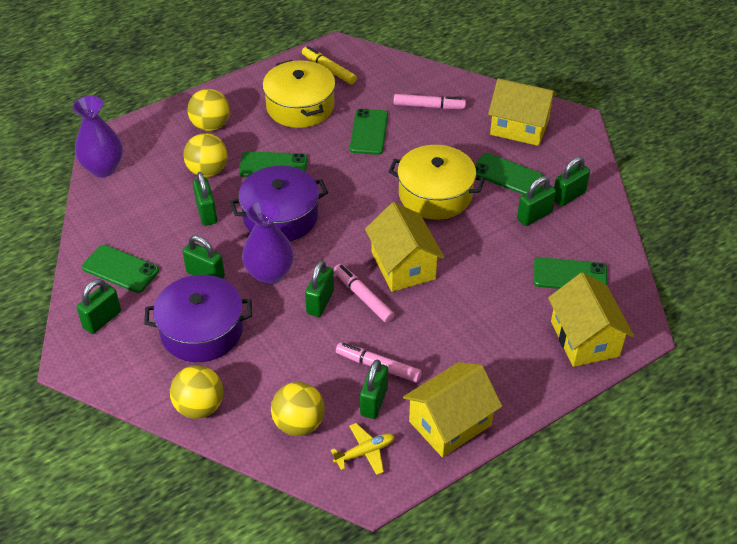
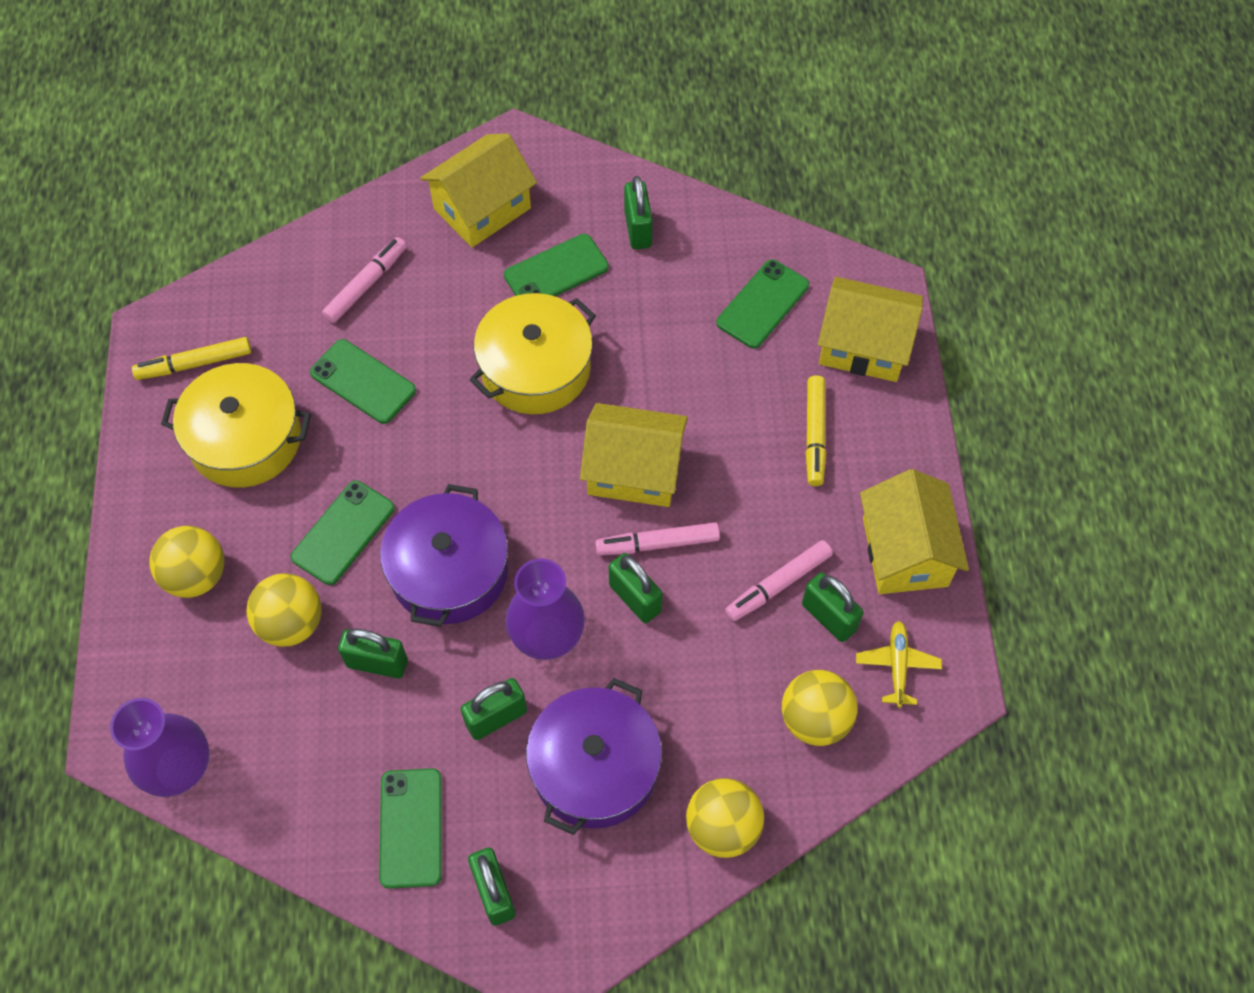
camera: 60 degrees left, 15 degrees up
green phone [82,245,159,293] -> green phone turned 60 degrees counterclockwise [379,768,442,889]
green padlock [517,176,556,226] -> none
none -> yellow marker [806,375,826,486]

